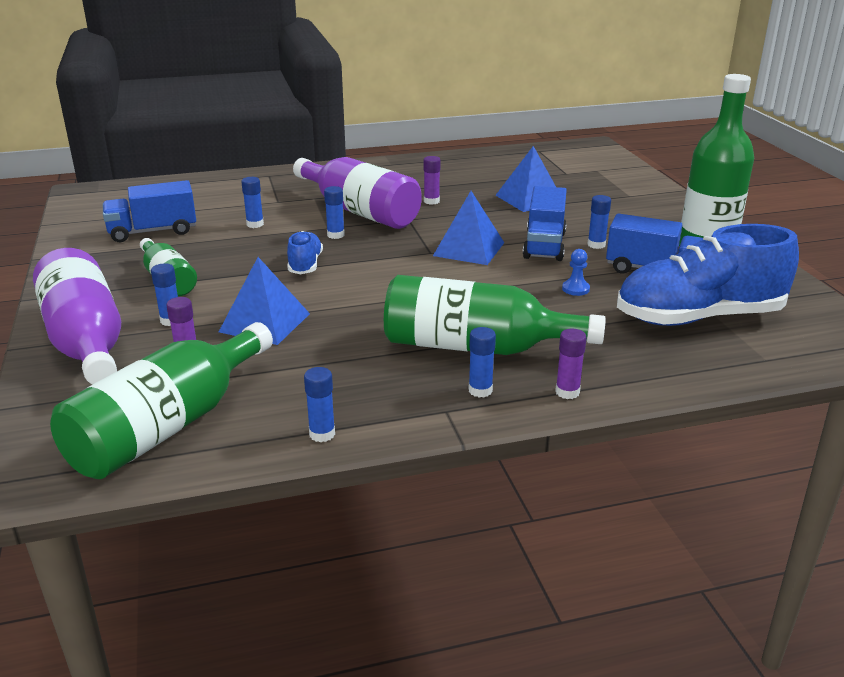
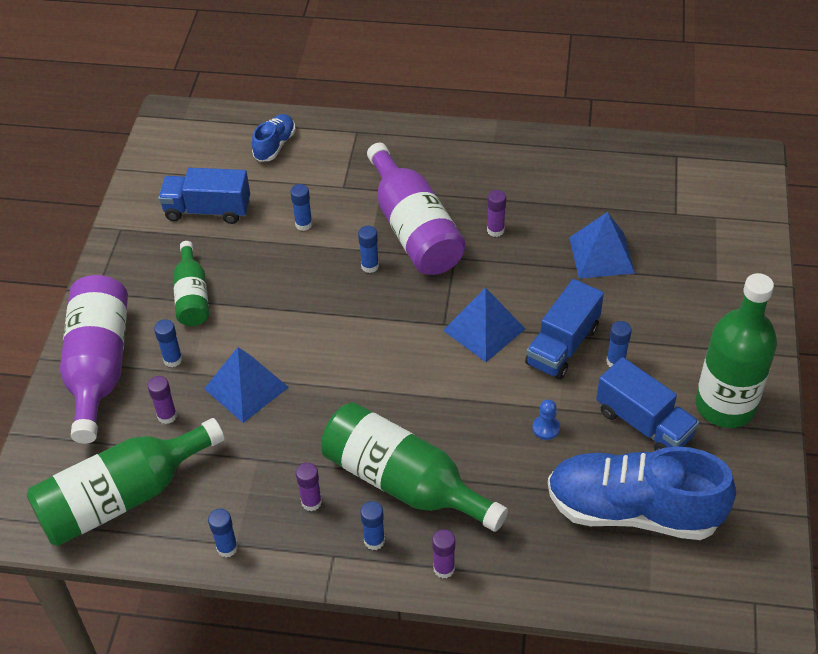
camera: 25 degrees right, 20 degrees up
blue shoe [287,231,323,274] -> blue shoe moved to [252,114,296,162]
none -> purple glue stick [296,462,322,511]

